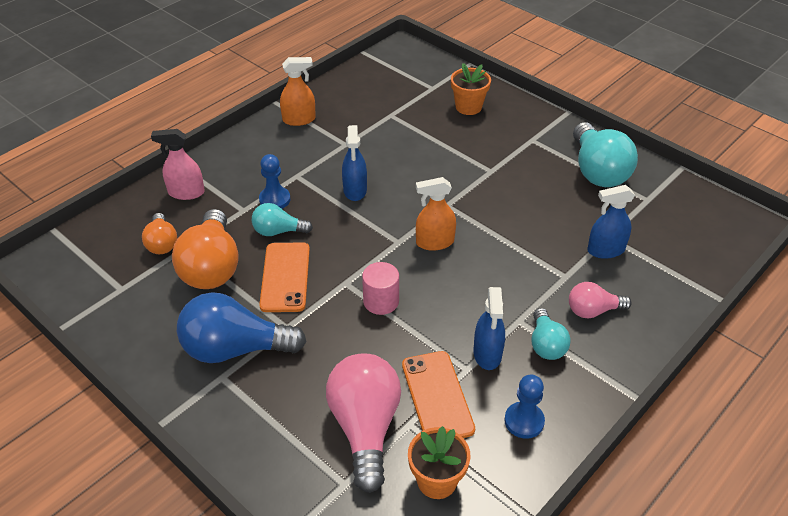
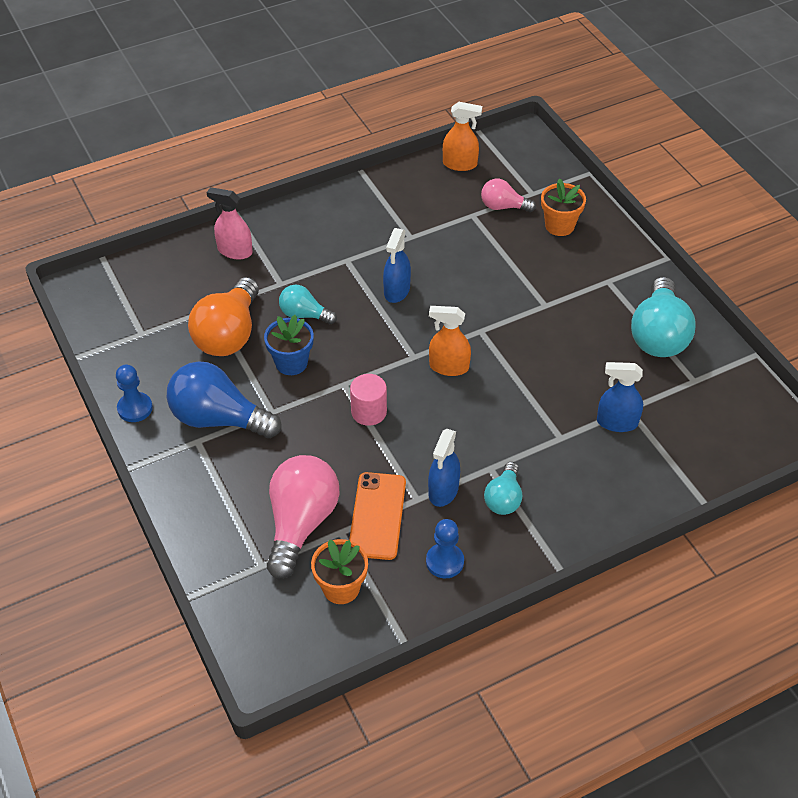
camera: 20 degrees right, 5 degrees up
orange light bulb [142,213,177,254] -> none
blue pawn [259,154,291,209] -> blue pawn moved to [116,365,153,422]
orange phone [259,242,310,312] -> blue flower pot [264,315,314,375]
orange spray bottle [280,57,316,126] -> orange spray bottle moved to [443,102,482,171]
pink light bulb [569,282,632,319] -> pink light bulb moved to [481,179,536,212]

